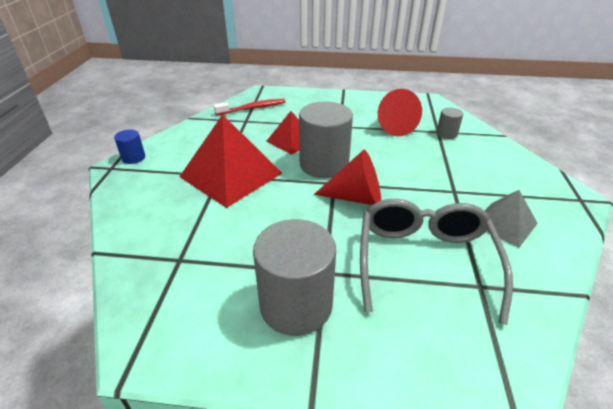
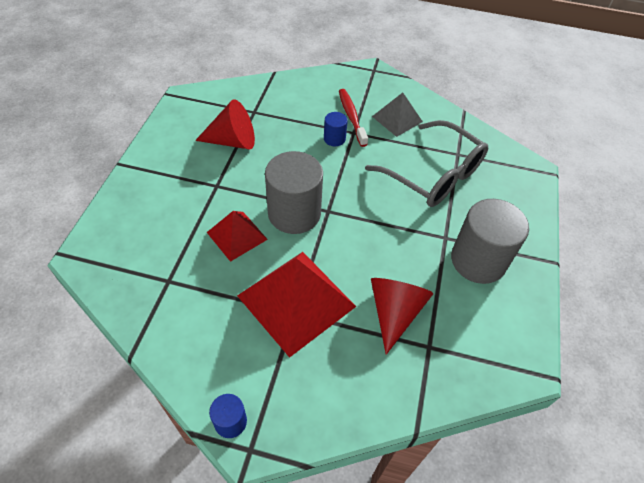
camera: 85 degrees left, 15 degrees up
red toothbrush [214,99,285,115] -> red toothbrush moved to [339,89,368,147]
red cone [314,150,381,205] -> red cone moved to [371,278,433,355]
grey glasses [360,199,513,325] -> grey glasses turned 150 degrees counterclockwise [365,120,488,207]
grey cylinder [436,107,463,139] -> none
none -> blue cylinder [324,112,348,146]

